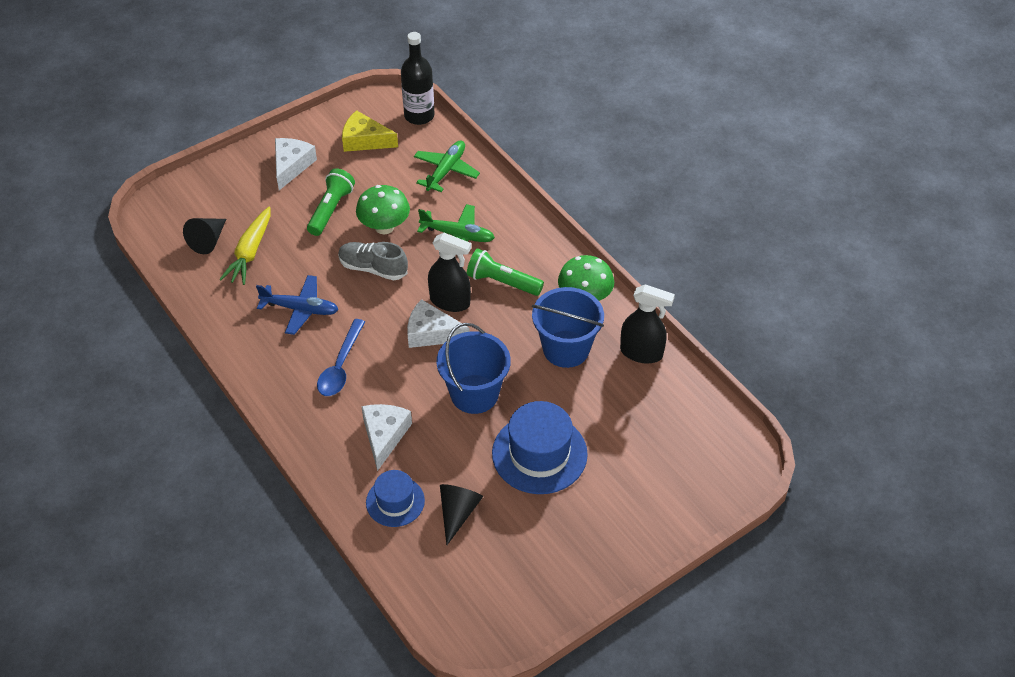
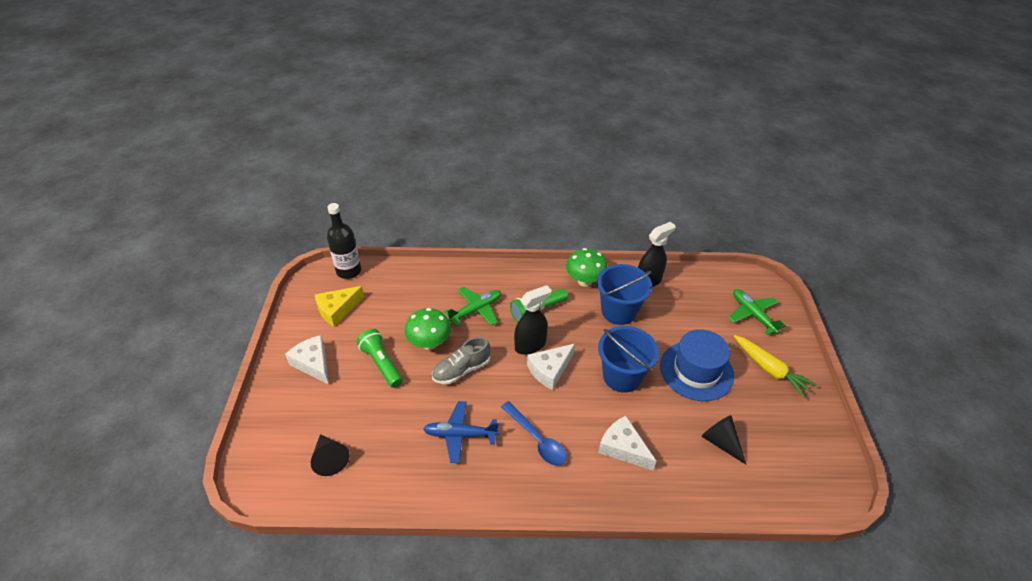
camera: 55 degrees left, 5 degrees down
yellow carrot [219,207,270,285] -> yellow carrot moved to [734,335,817,398]
blue plane [256,275,339,335] -> blue plane turned 135 degrees counterclockwise [423,401,499,463]
blue hat [366,470,425,527] -> none
green plane [414,141,480,192] -> green plane moved to [729,289,786,335]

